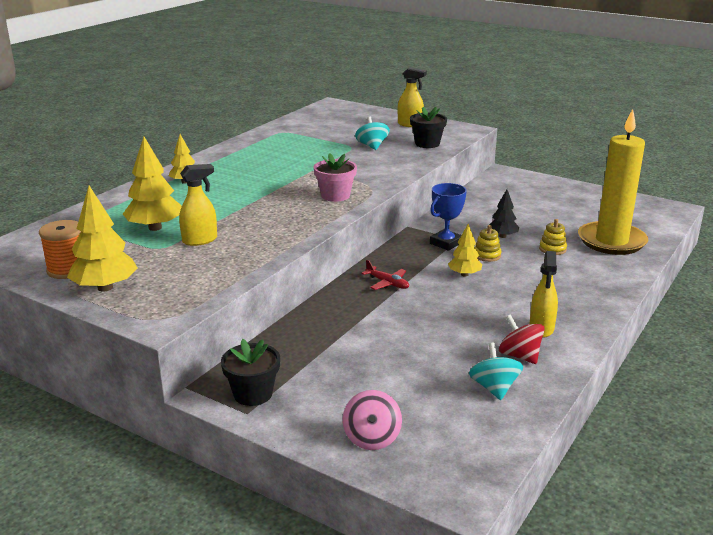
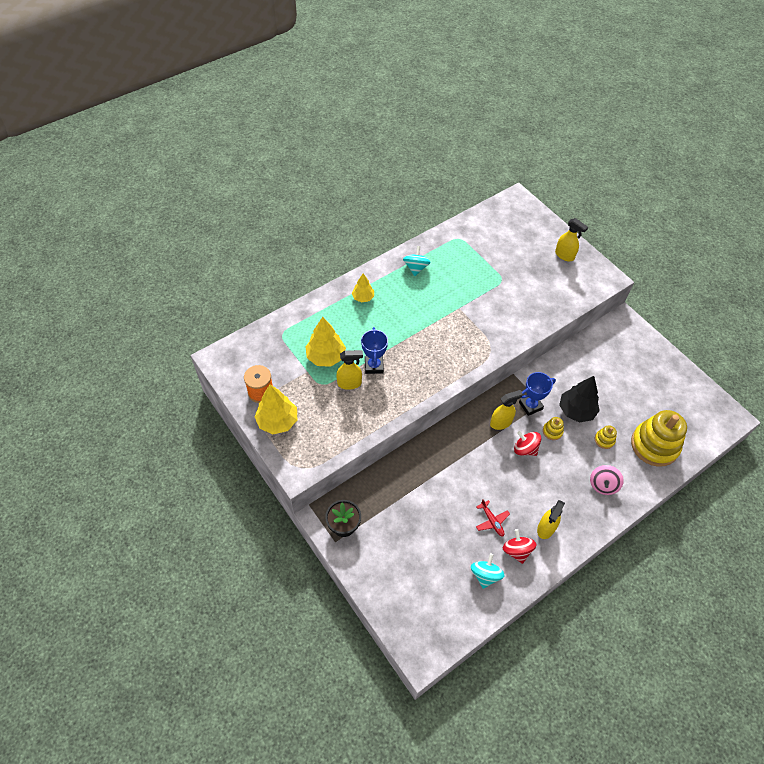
camera: 20 degrees right, 30 degrees up
pink flower pot [314,153,357,202] -> none
pink spinning top [343,390,402,450] -> pink spinning top moved to [590,465,624,495]
turquoise spinning top [355,117,390,150] -> turquoise spinning top moved to [403,246,431,276]
red plane [361,260,409,290] -> red plane moved to [476,499,510,537]
black flower pot [410,107,447,148] -> none
yellow tree [448,224,482,276] -> red spinning top [514,431,541,456]
black tree [489,190,519,238] -> black tree [559,376,600,423], size x1.67
yellow candle [578,109,648,255] -> yellow stacking toy [631,410,687,467]
none -> blue trophy [361,327,388,374]
none -> yellow spray bottle [490,390,523,430]

